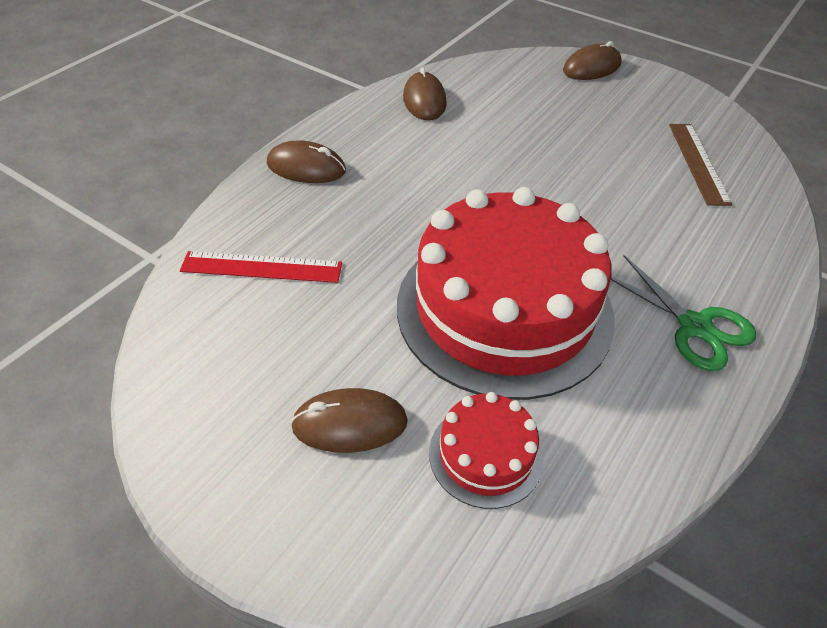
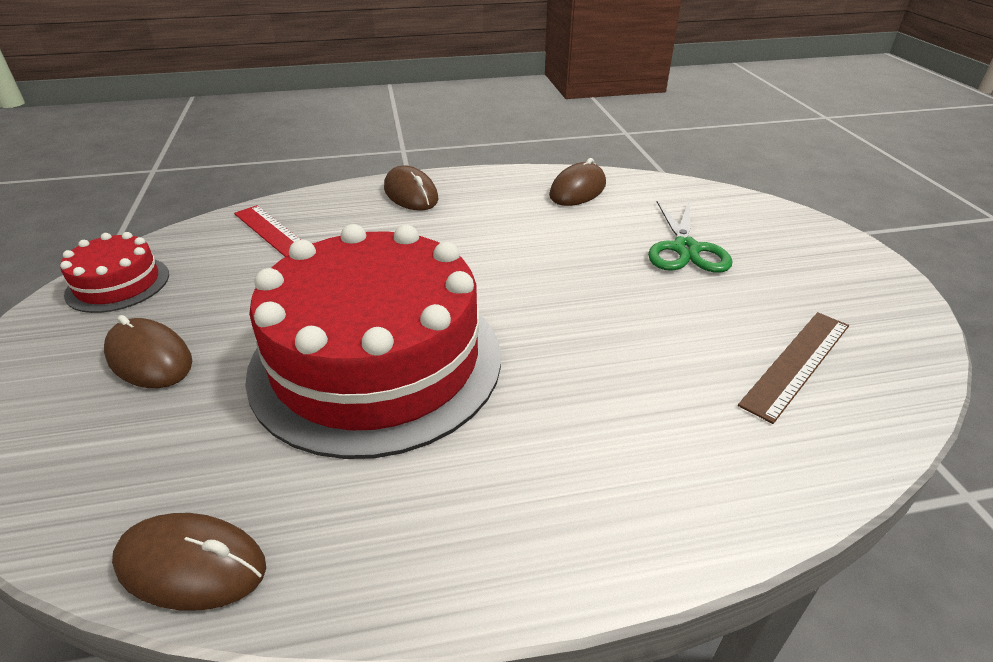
camera: 45 degrees right, 10 degrees down
red cake [429,392,544,509] -> red cake moved to [60,232,169,313]
brown mouse [563,41,622,80] -> brown mouse moved to [112,513,266,611]
green scissors [611,255,756,371] -> green scissors moved to [648,201,732,273]

